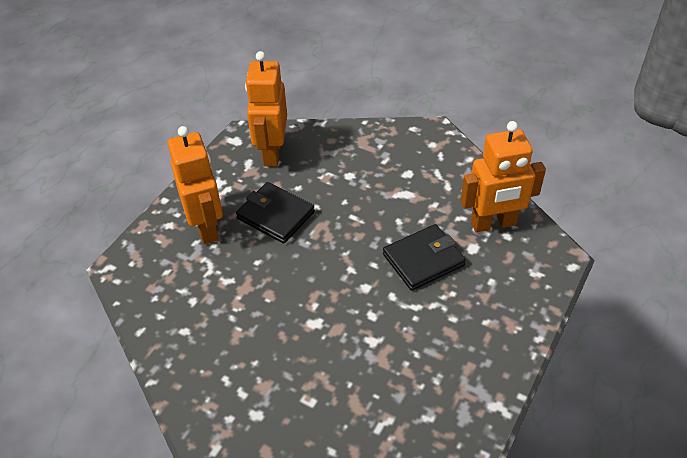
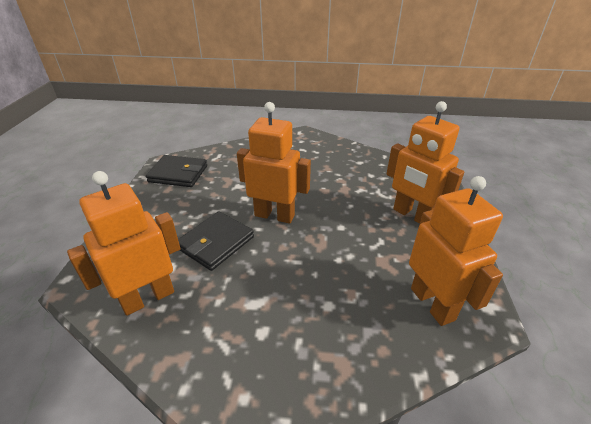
camera: 155 degrees right, 10 degrees down
black wallet [236,182,315,244] -> black wallet moved to [146,155,207,187]
none -> orange robot [237,102,311,224]

